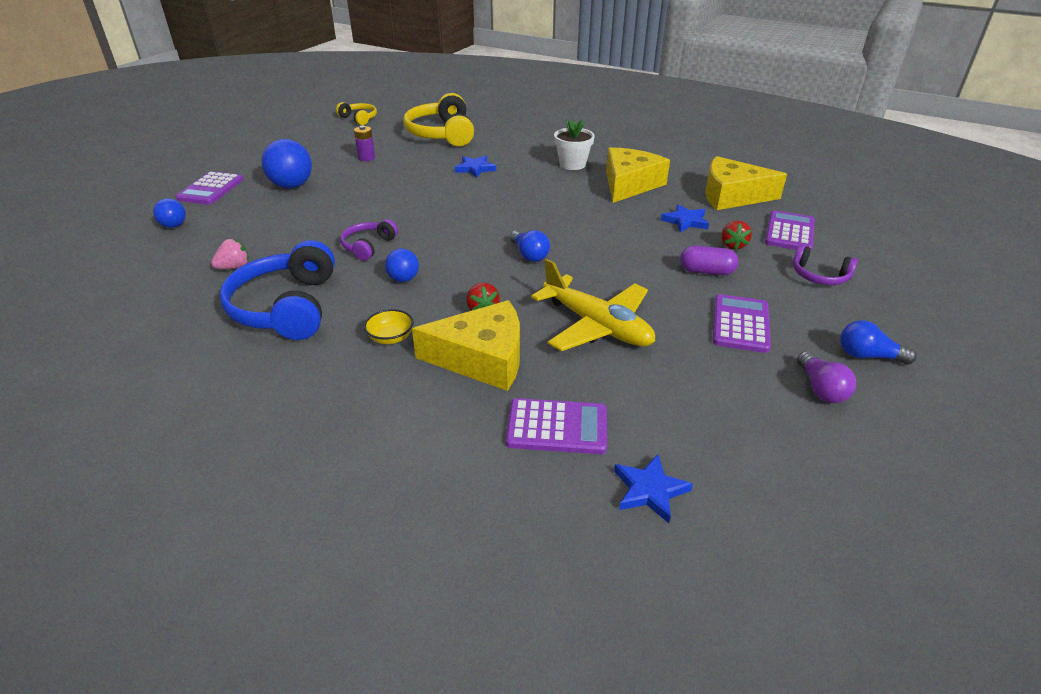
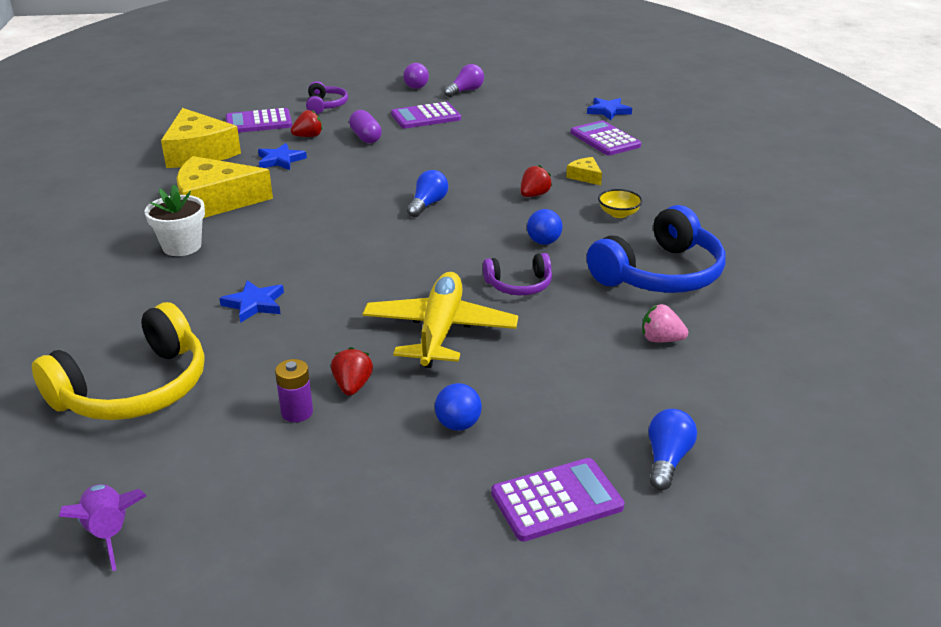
camera: 125 degrees left, 5 degrees down
blue ball [261,139,312,188] -> blue ball [435,383,482,431], size x0.56
yellow headphones [336,102,377,126] -> purple rocket [59,484,147,571]
yellow cheese [412,300,520,391] -> yellow cheese [566,157,602,185], size x0.44
yellow plane [531,259,655,351] -> yellow plane moved to [363,272,518,368]
blue light bulb [840,320,917,365] -> purple light bulb [403,63,429,89]
none -> red strawberry [331,347,373,396]

